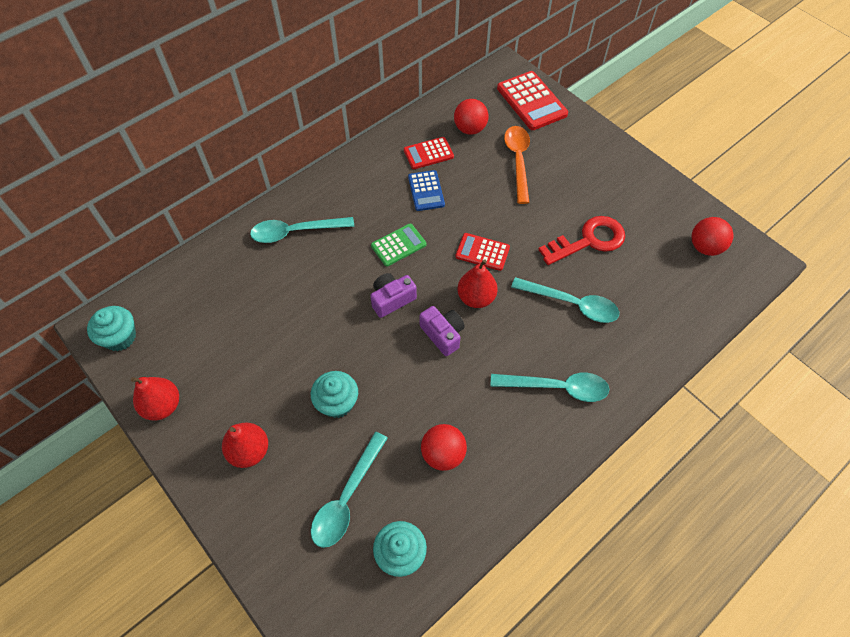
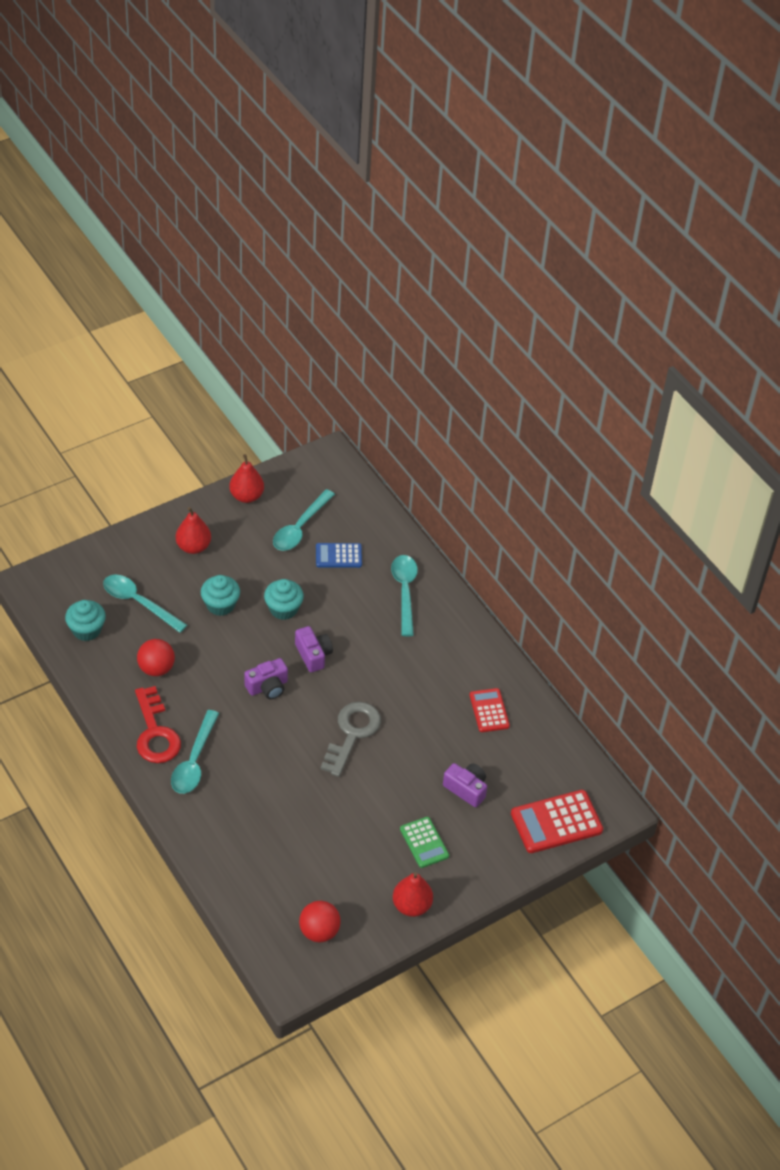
camera: 95 degrees right, 10 degrees down
turquoise cupcake [87,306,136,351] -> turquoise cupcake moved to [264,579,304,620]
green calculator [371,224,426,267] -> green calculator moved to [400,817,449,868]
blue calculator [408,170,445,211] -> blue calculator moved to [316,543,362,568]
red ball [454,99,489,135] -> none
red calculator [455,233,510,271] -> grey key [321,702,381,777]
red pear [457,259,498,308] -> red pear moved to [393,872,433,917]
orange spoon [504,126,530,204] -> purple camera [443,763,487,807]
turquoise spoon [511,277,619,323] -> turquoise spoon moved to [273,489,335,551]
red key [538,216,625,265] -> red key moved to [135,686,181,763]

